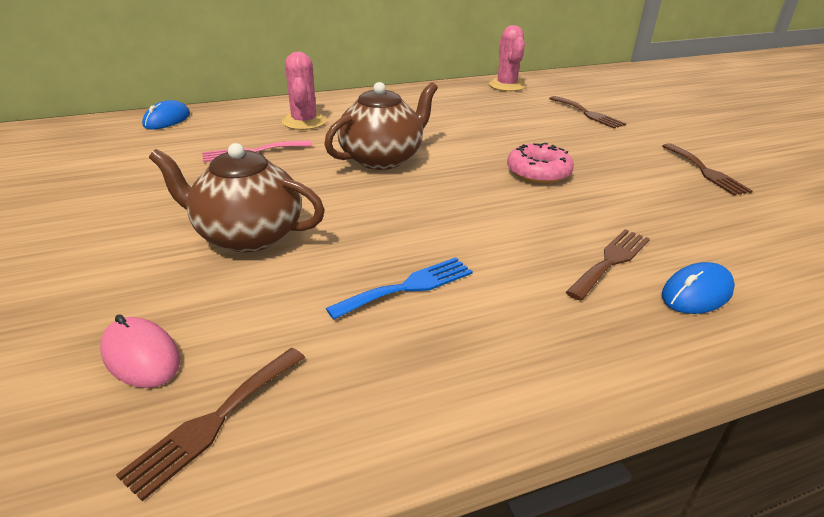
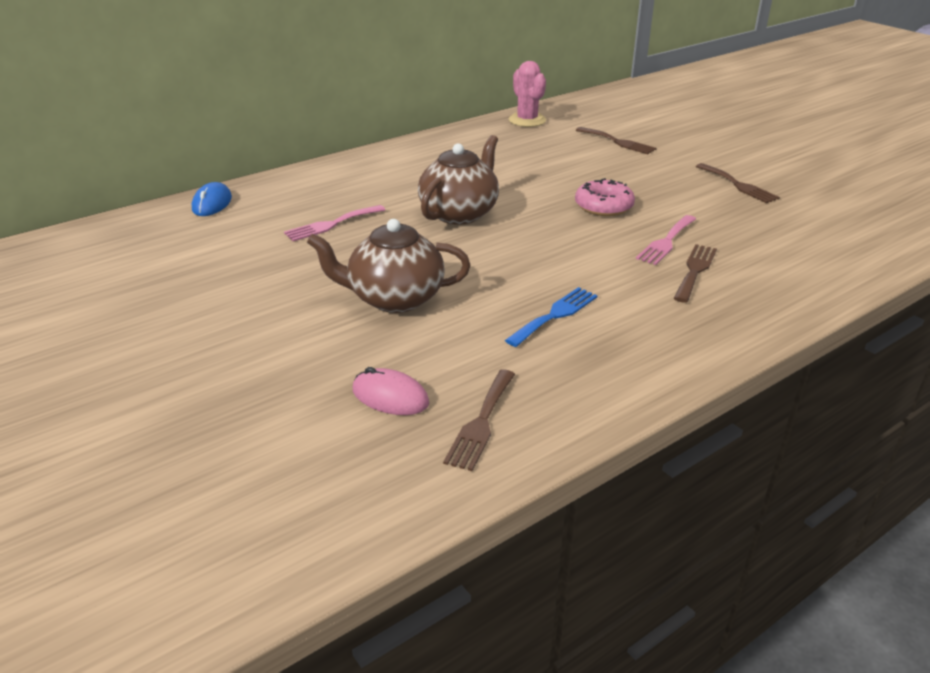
camera: 15 degrees left, 0 degrees up
pink cactus [282,52,326,130] -> none
blue mouse [662,262,735,314] -> none
none -> pink fork [636,215,696,265]

